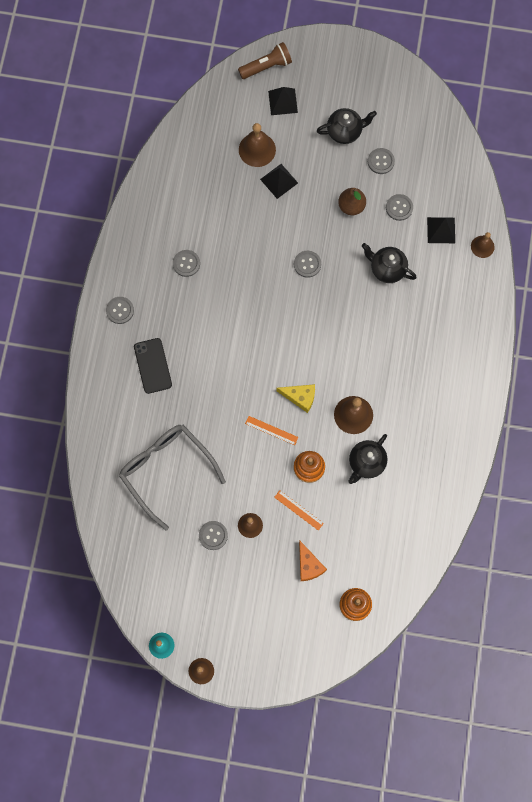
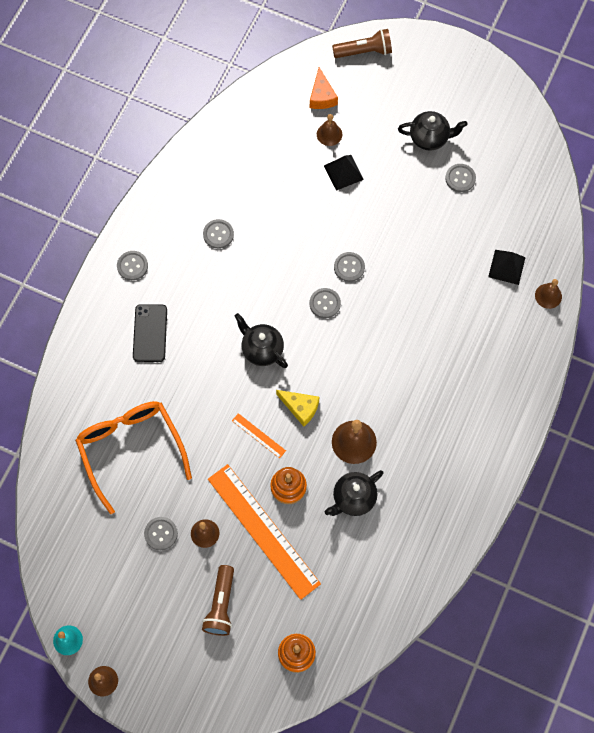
camera: 15 degrees right, 5 degrees down
grey glasses [119,425,226,531] -> orange glasses [75,401,192,514]
brown bell [239,123,276,167] -> brown bell [317,114,342,146], size x0.63
black pyramid [268,87,298,115] -> none
orange ruler [274,490,324,531] -> orange ruler [208,464,321,600], size x2.42
orange cheese [299,541,327,581] -> orange cheese moved to [310,67,338,109]
brown pear [338,188,366,215] -> none
black teapot [362,243,417,283] -> black teapot moved to [235,313,288,368]
grey button [386,194,413,221] -> grey button moved to [310,288,341,318]
none -> brown flashlight [202,565,234,636]

